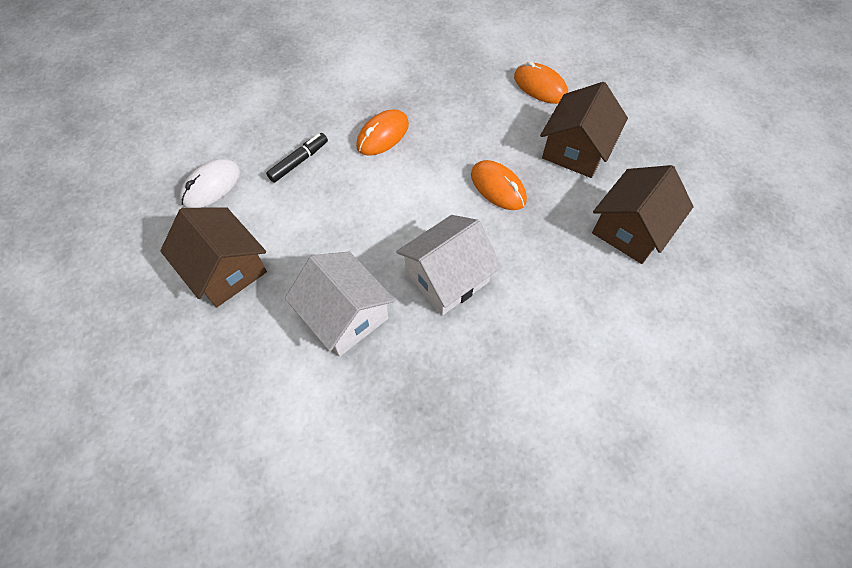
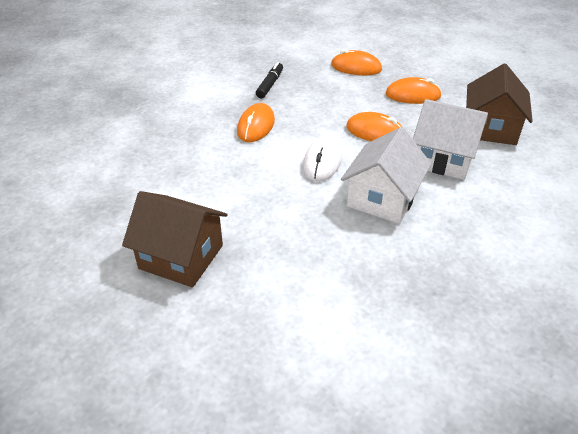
camera: 25 degrees left, 20 degrees down
white mouse [180,159,240,208] -> white mouse moved to [303,137,342,182]
black marker [266,133,328,183] -> black marker moved to [256,62,283,98]
white house [285,251,395,357] -> white house moved to [413,99,488,180]
brown house [540,82,628,178] -> orange mouse [385,77,442,104]

